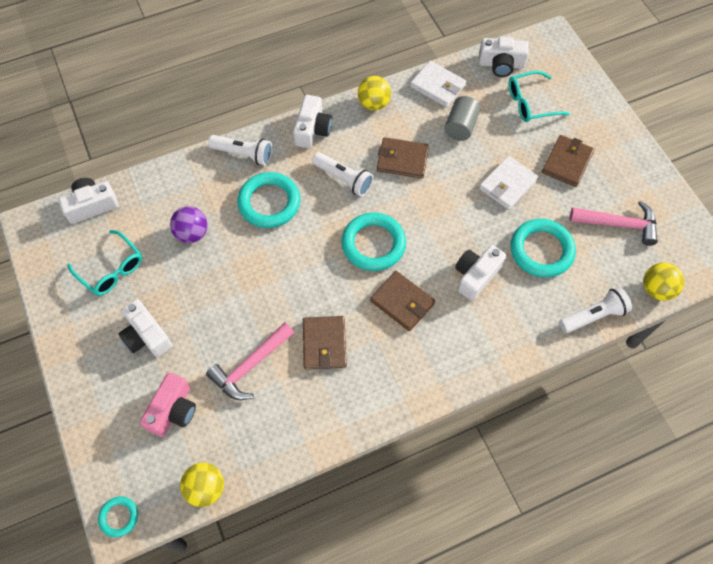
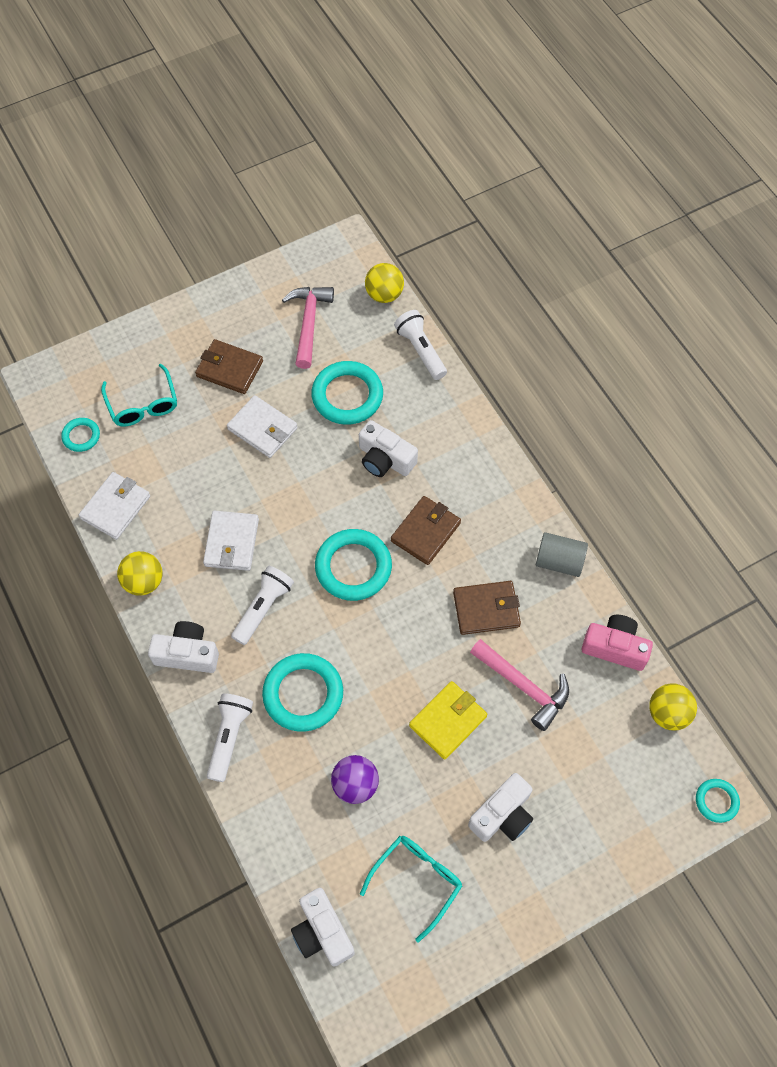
camera: 95 degrees left, 0 degrees up
pink camera [140,373,196,437] -> pink camera moved to [582,615,653,671]
brown wallet [377,137,429,178] -> white wallet [203,511,259,571]
grey cylinder [444,96,481,141] -> grey cylinder moved to [536,532,588,577]
white camera [479,37,529,77] -> turquoise ring [61,418,100,452]
none -> yellow wallet [409,681,487,759]

